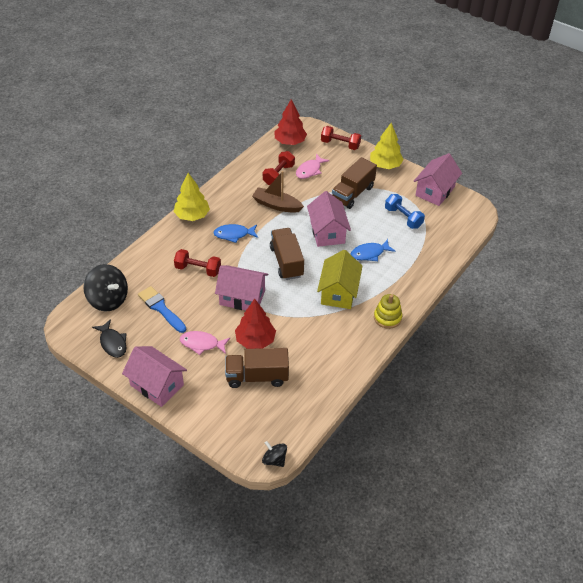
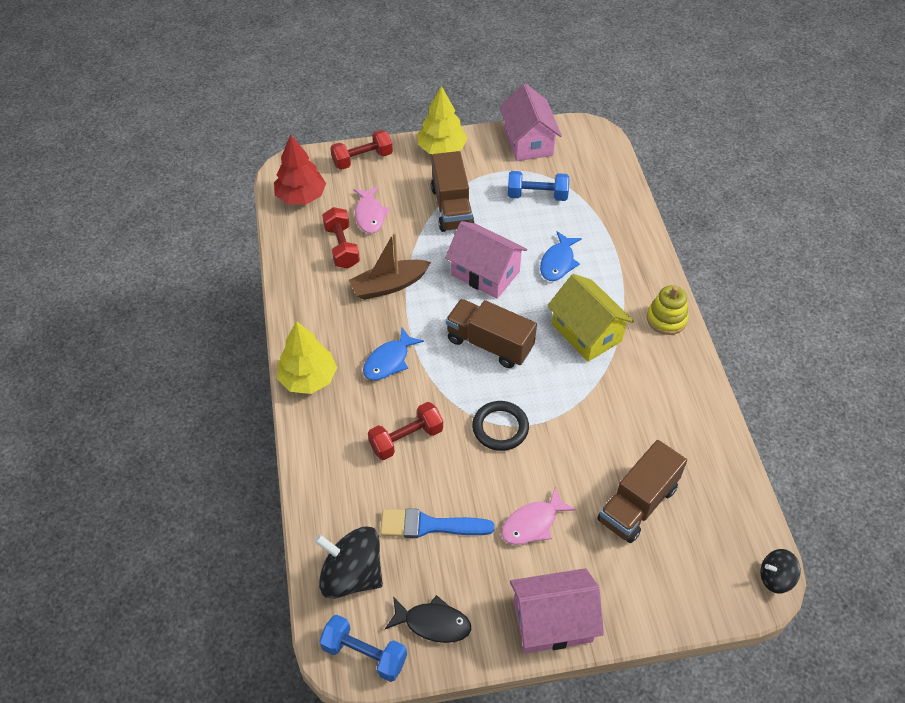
camera: 45 degrees left, 5 degrees up
black spinning top [83,264,128,312] -> black spinning top turned 150 degrees counterclockwise [314,527,383,599]
pink house [215,265,268,310] -> black ring [472,401,529,451]
red tree [235,299,276,349] -> none
none -> blue dumbbell [319,615,407,682]

